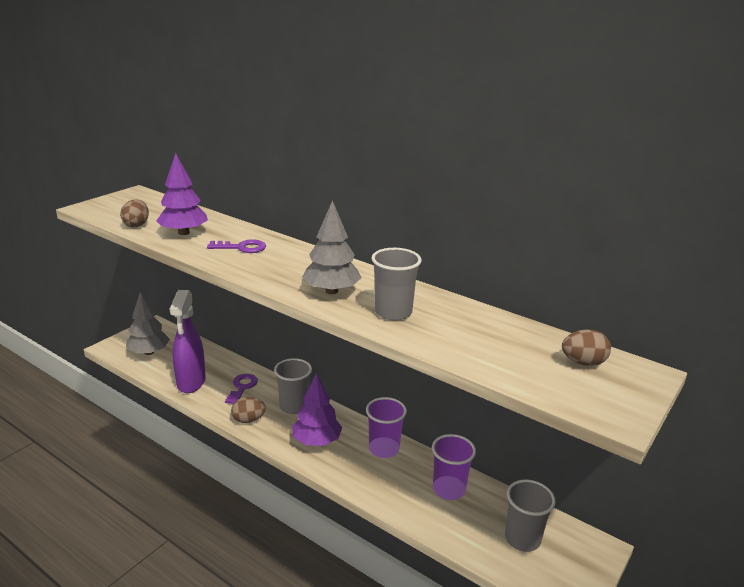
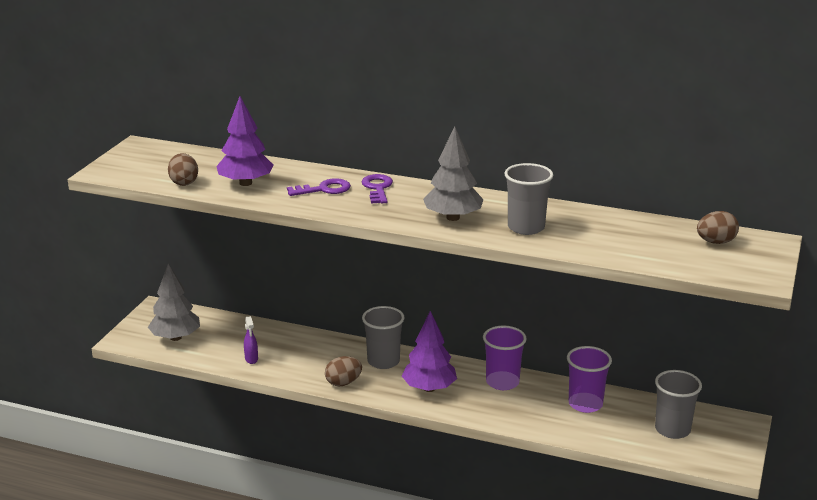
camera: 15 degrees left, 0 degrees up
purple spray bottle [170,290,206,393] -> purple spray bottle [244,316,258,364], size x0.40
purple key [225,374,258,405] -> purple key moved to [361,174,393,204]

